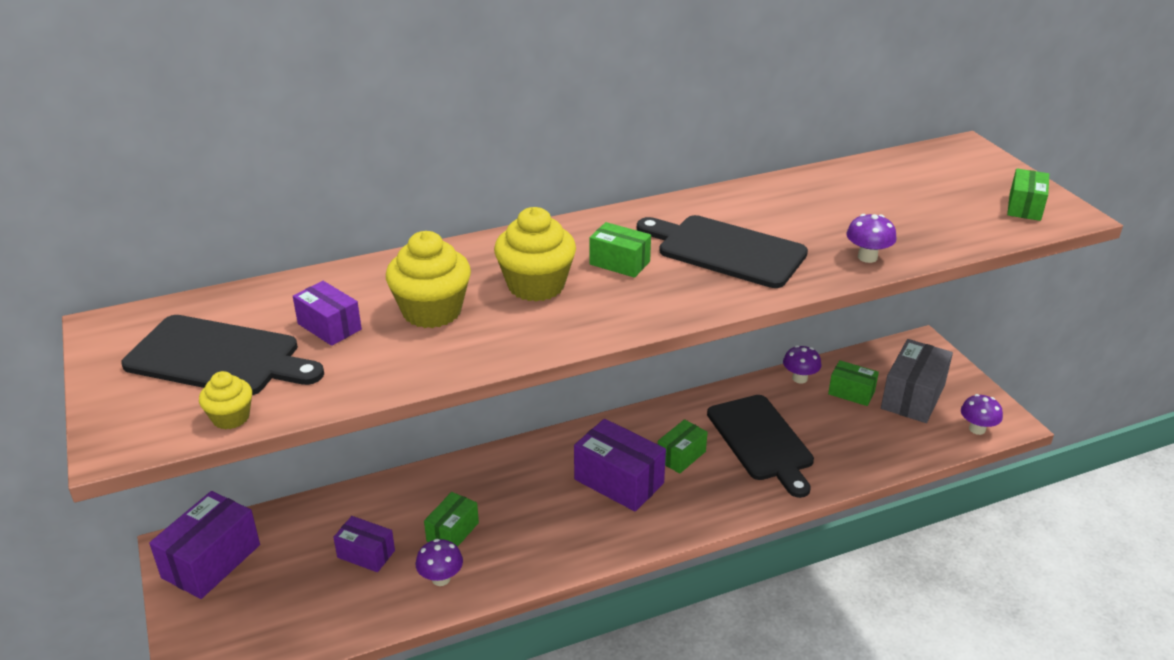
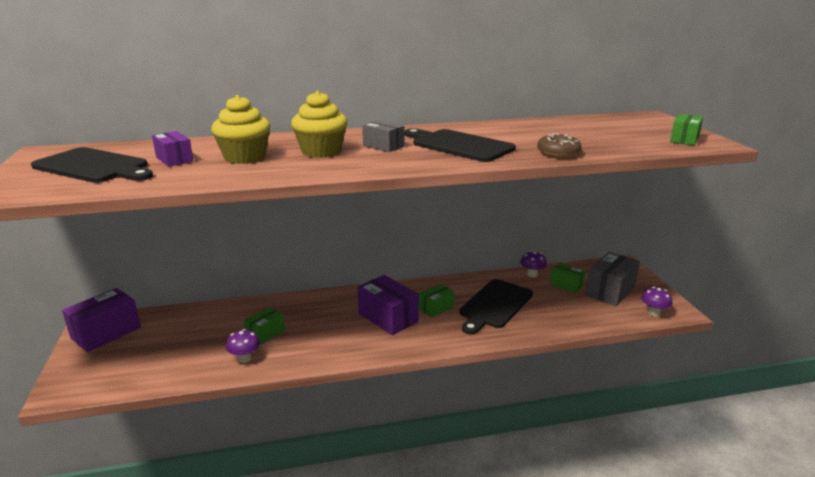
camera: 10 degrees right, 10 degrees down
yellow cupcake [199,371,252,430] -> none
purple box [333,516,395,572] -> none
green box [589,222,651,278] -> grey box [362,120,404,152]
black cutting board [707,395,814,498] -> black cutting board turned 45 degrees clockwise [460,279,533,334]
purple mushroom [846,214,897,263] -> brown donut [537,133,582,158]

